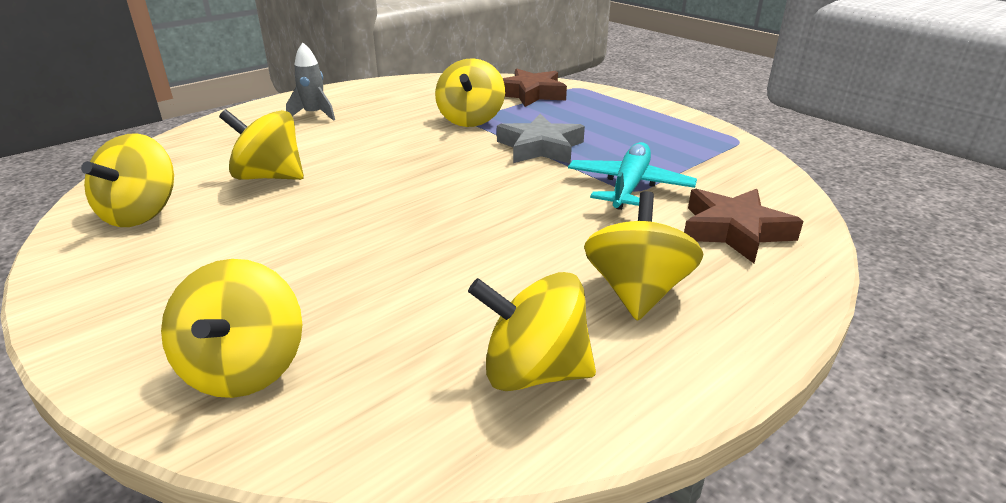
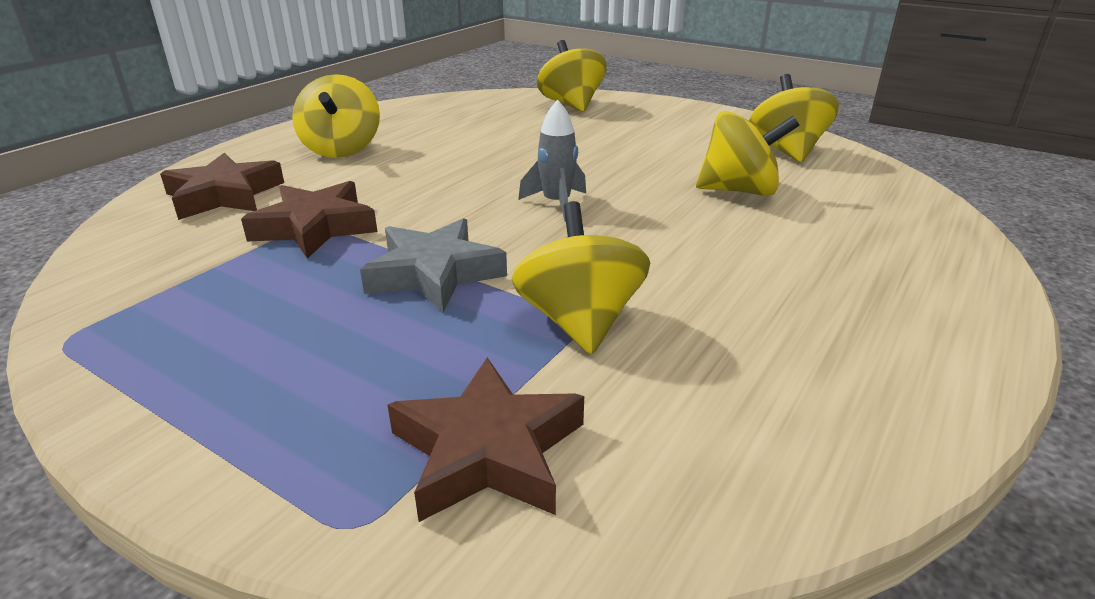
camera: 165 degrees right, 0 degrees up
grey rocket [286,42,335,121] -> grey rocket moved to [518,100,586,222]
yellow spinning top [468,272,596,391] -> none
turquoise plane [568,142,697,210] -> brown star [241,181,377,259]

